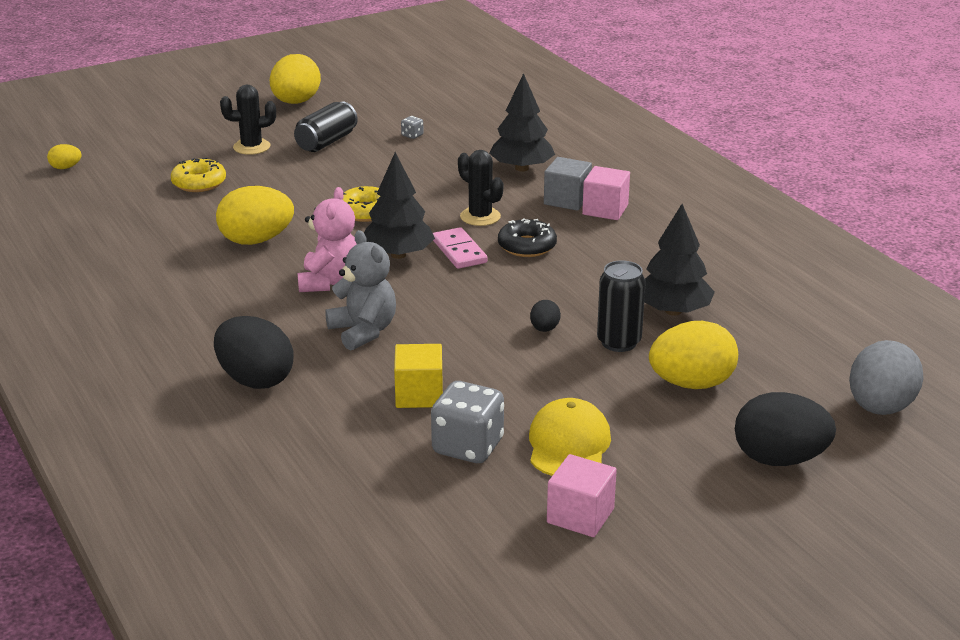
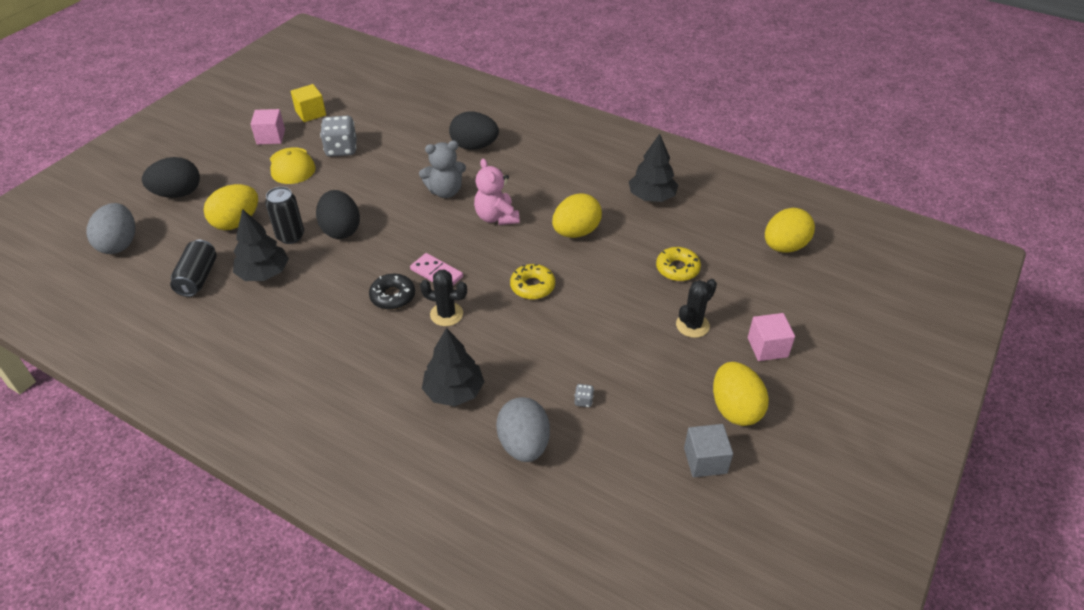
camera: 150 degrees right, 15 degrees up
yellow egg [47,144,82,169] -> yellow egg [765,208,815,253], size x2.12
black can [294,102,358,152] -> black can moved to [170,240,217,297]
grey teddy bear [325,230,396,351] -> grey teddy bear turned 45 degrees counterclockwise [419,141,466,198]
black tree [364,152,435,259] -> black tree moved to [629,134,678,202]
yellow cube [394,344,443,408] -> yellow cube moved to [291,84,326,122]
black egg [530,300,561,332] -> black egg [316,190,360,239], size x2.12
grey cube [544,157,592,211] -> grey cube moved to [684,424,733,477]
pink cube [582,166,630,220] -> pink cube moved to [748,313,795,361]
none -> grey egg [496,397,550,462]

